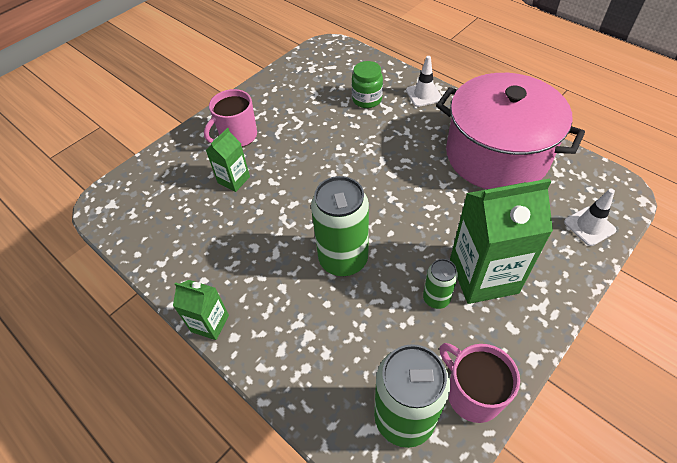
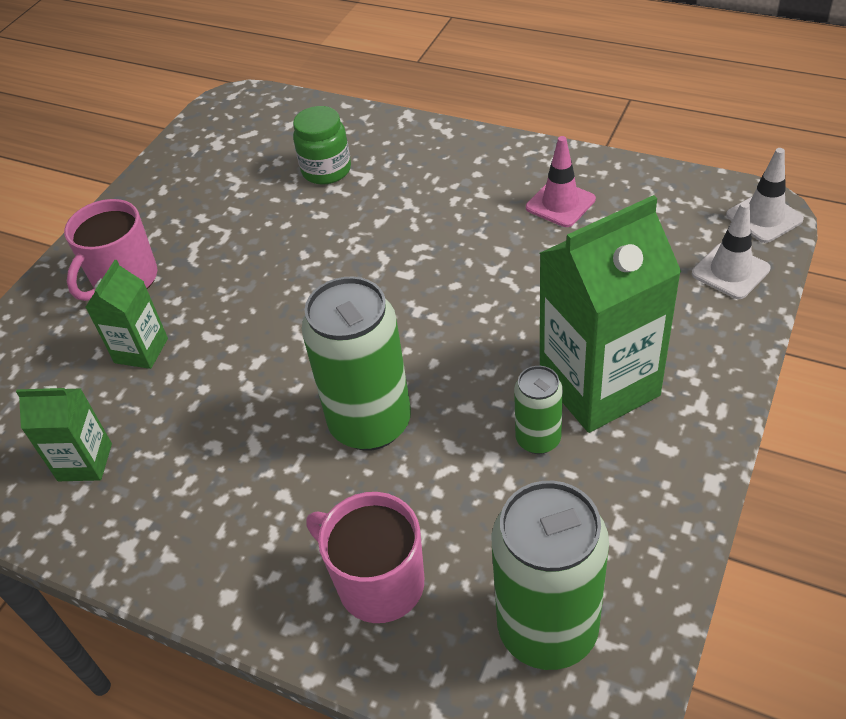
camera: 15 degrees left, 5 degrees down
green carton [173,280,229,340] -> green carton moved to [16,386,112,481]
white traffic cone [406,56,442,107] -> white traffic cone moved to [726,148,804,243]
pink pot [436,73,585,189] -> pink traffic cone [526,136,596,227]
pink mug [440,343,520,423] -> pink mug moved to [307,492,424,623]

